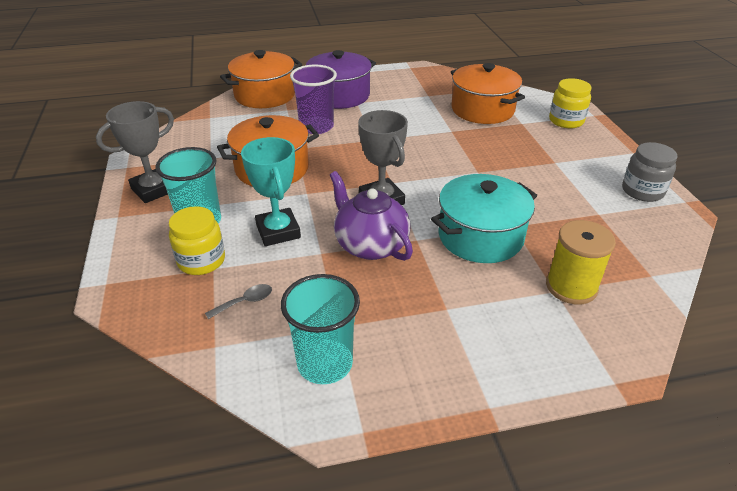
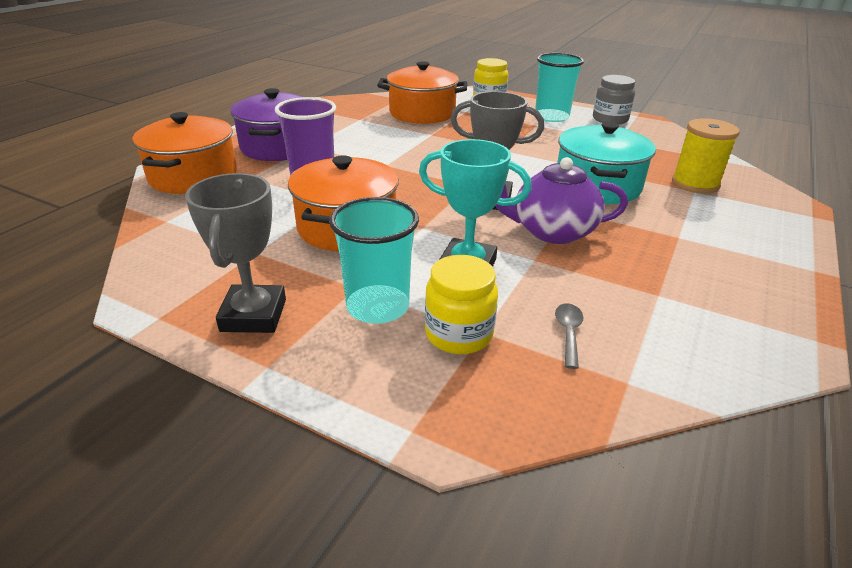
camera: 50 degrees left, 5 degrees down
turquoise cup [281,274,360,384] -> turquoise cup moved to [535,53,584,122]

